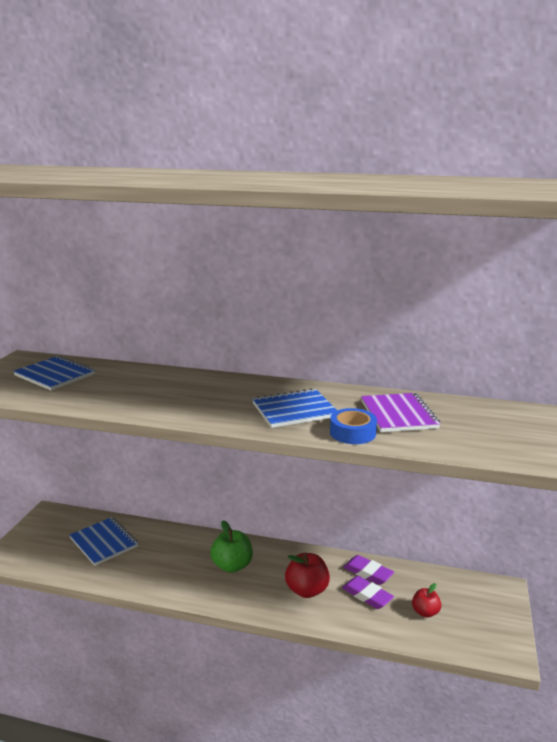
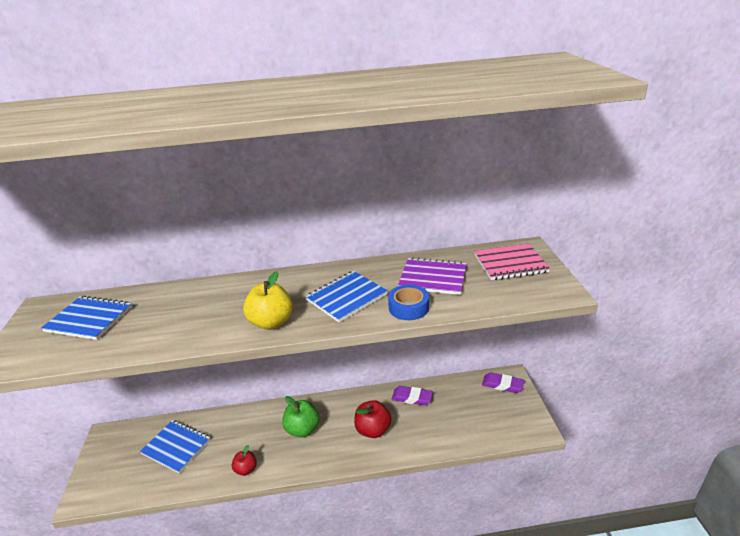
camera: 20 degrees left, 10 degrees up
purple eraser [342,576,394,609] -> purple eraser moved to [482,372,524,393]
purple notebook [361,393,441,432] -> purple notebook turned 45 degrees counterclockwise [398,257,467,295]
red apple [412,583,441,618] -> red apple moved to [232,445,257,476]
none -> yellow apple [243,271,293,330]
none -> pink notebook [474,244,550,280]

